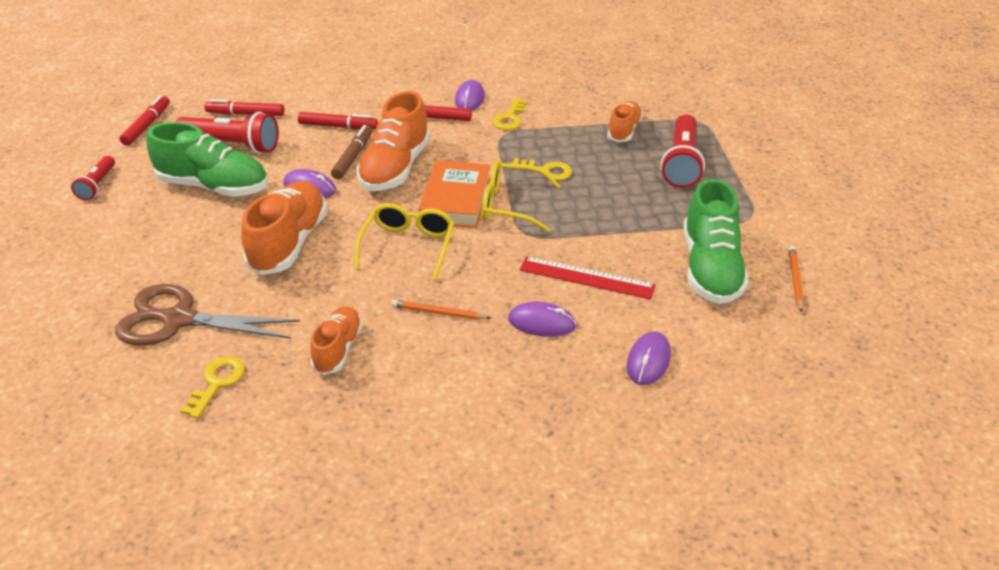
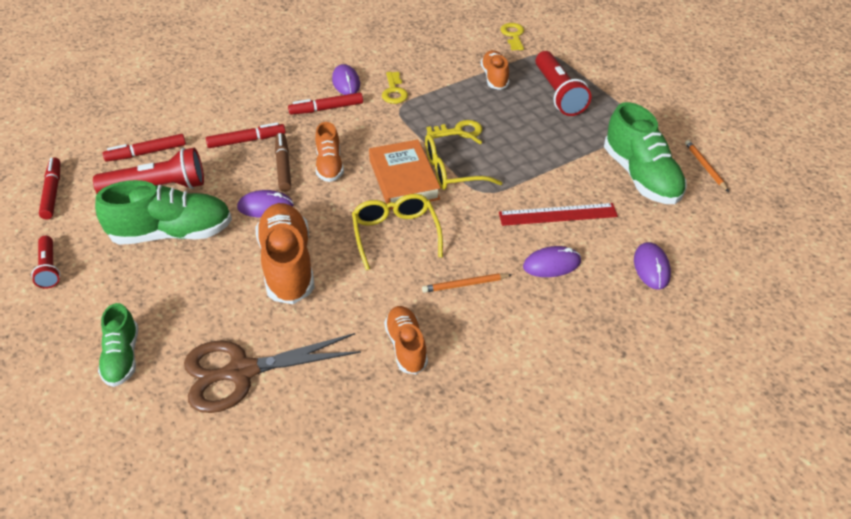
camera: 25 degrees left, 5 degrees up
yellow key [180,356,245,418] -> yellow key moved to [500,23,524,50]
orange shoe [356,91,430,191] -> orange shoe [315,122,344,182], size x0.59
none -> green shoe [98,303,138,387]

